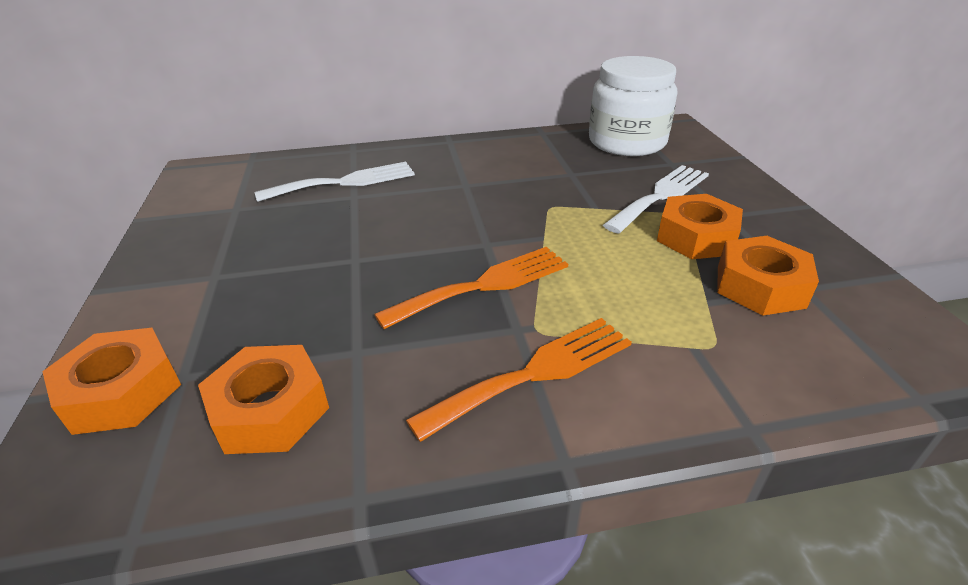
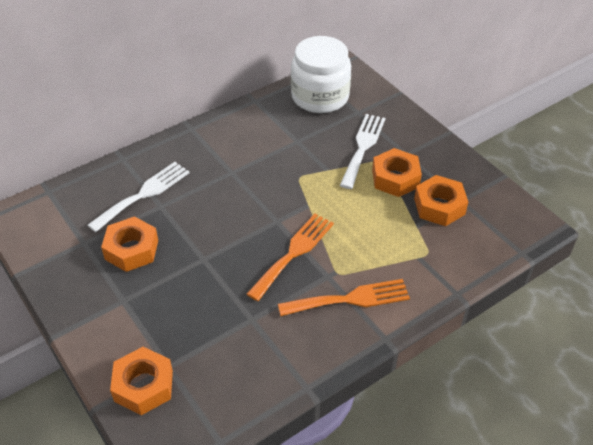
camera: 25 degrees left, 10 degrees up
orange nut [198,345,329,454] -> orange nut moved to [101,216,158,272]
orange fork [406,318,632,442] -> orange fork turned 45 degrees clockwise [278,279,410,316]

